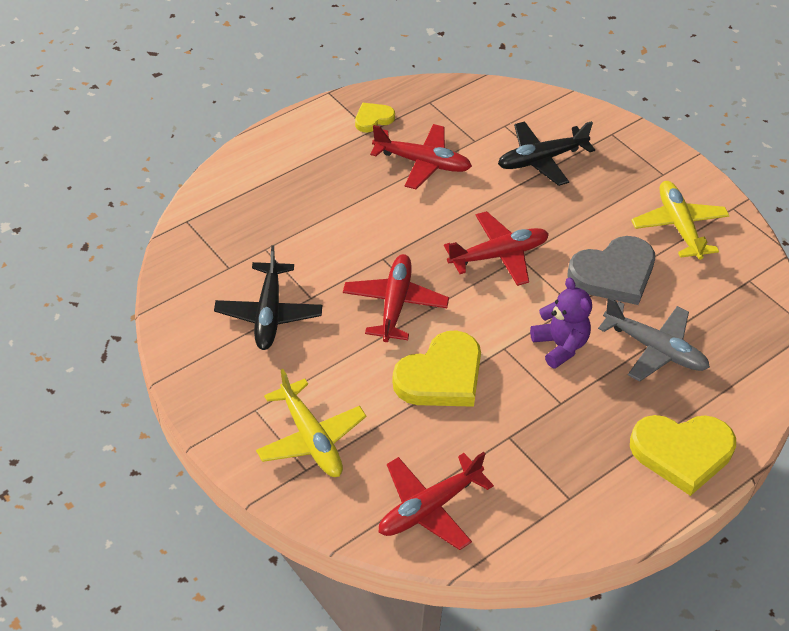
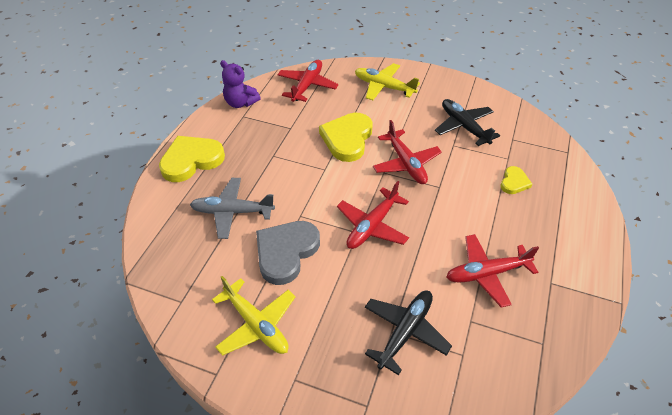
camera: 150 degrees right, 0 degrees up
yellow heart [355,103,395,132] -> yellow heart moved to [501,166,532,194]
purple teddy bear [530,277,592,369] -> purple teddy bear moved to [220,60,261,108]

